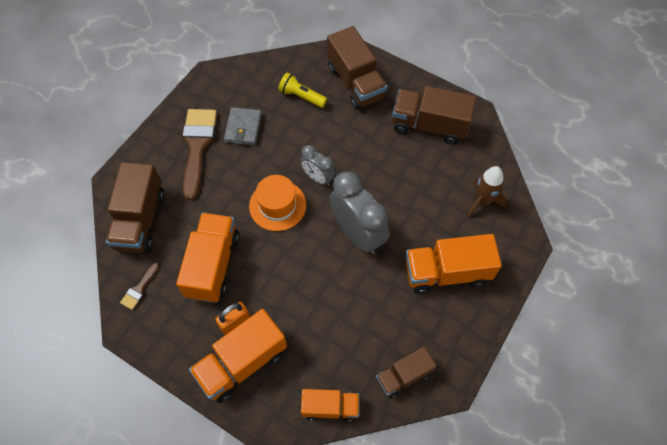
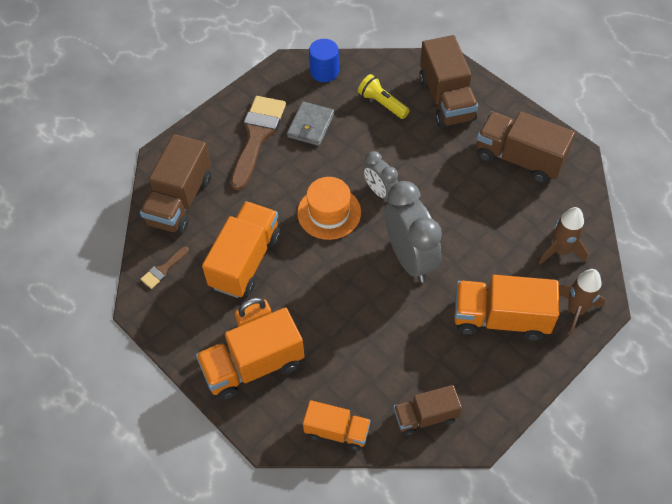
camera: 15 degrees right, 5 degrees down
none -> blue cylinder [309,39,339,82]
none -> brown rocket [559,269,605,335]

